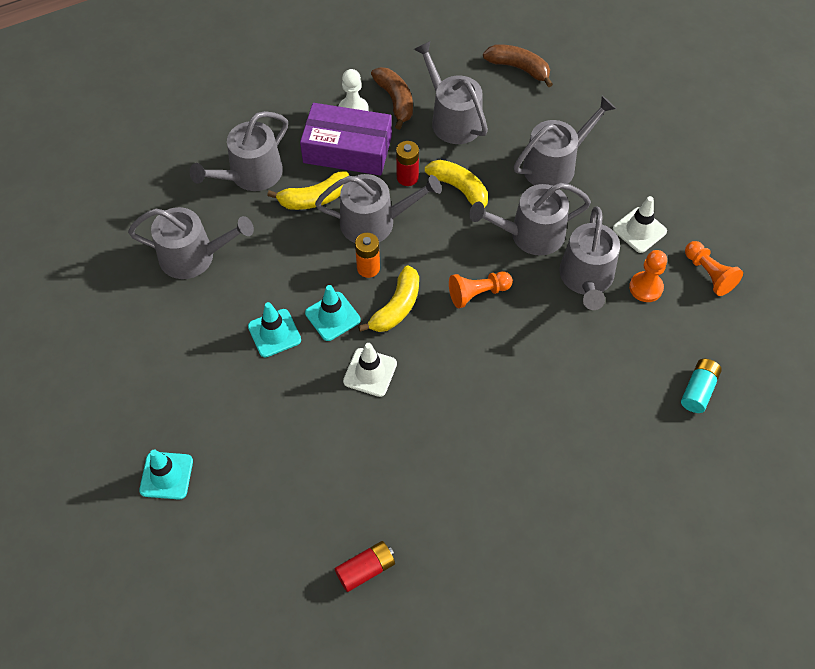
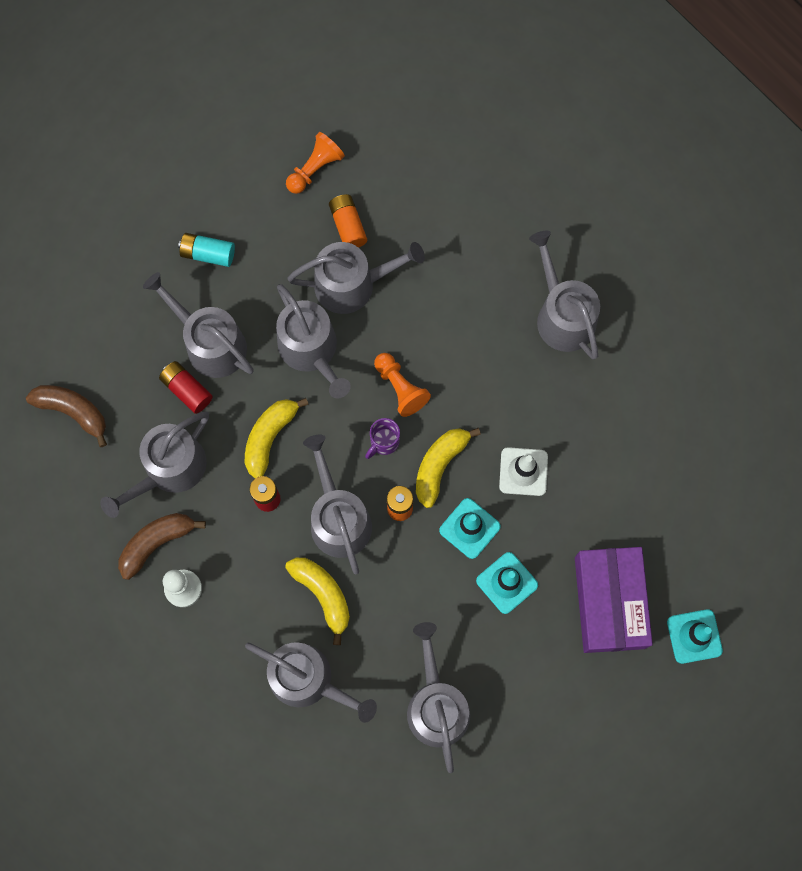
camera: 105 degrees left, 15 degrees up
purple box [300,103,392,175] -> purple box moved to [575,547,653,653]
red battery [335,541,395,592] -> red battery moved to [159,361,213,414]
yellow banana [358,265,419,332] -> yellow banana turned 75 degrees counterclockwise [416,428,481,508]
brown banana [483,44,553,87] -> brown banana turned 105 degrees clockwise [26,385,107,447]
white traffic cone [613,196,667,253] -> none
orange pawn [629,250,667,302] -> orange battery [329,194,367,248]
turquoise battery [681,359,722,413] -> turquoise battery moved to [178,233,235,267]
none -> purple mug [365,418,400,459]
none -> grey watering can [529,231,600,360]

